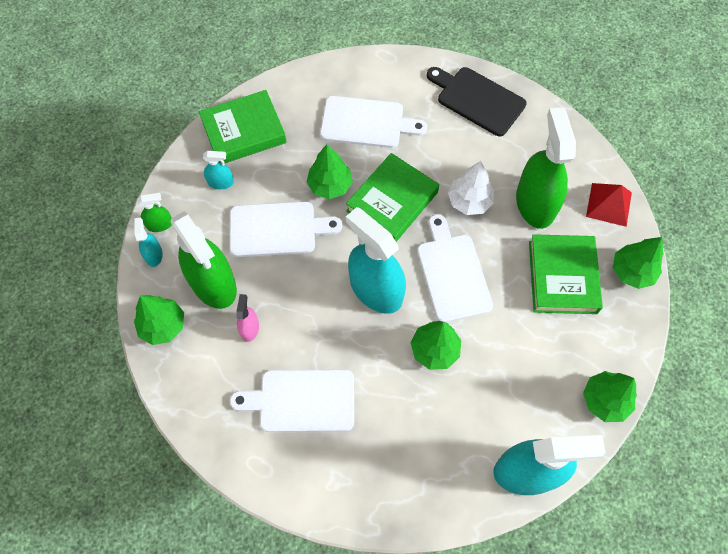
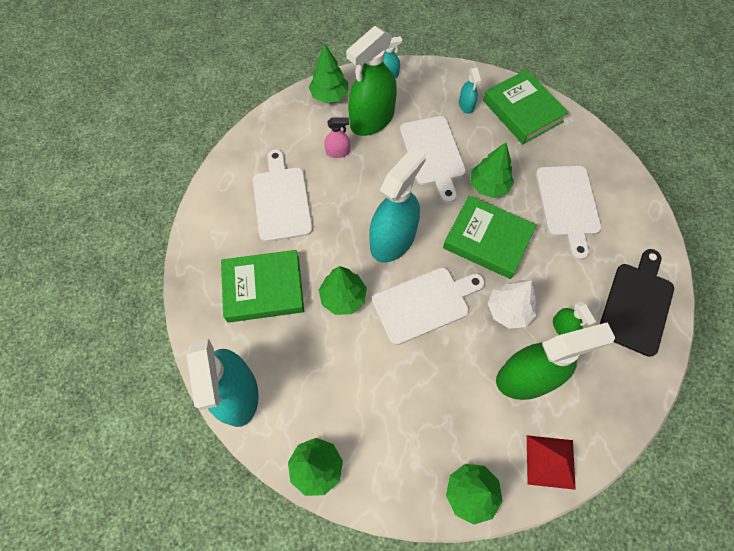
camera: 80 degrees right, 0 degrees up
green spray bottle [137,193,172,232] -> green spray bottle moved to [553,301,596,335]
green book [529,234,603,314] -> green book moved to [221,250,304,323]

